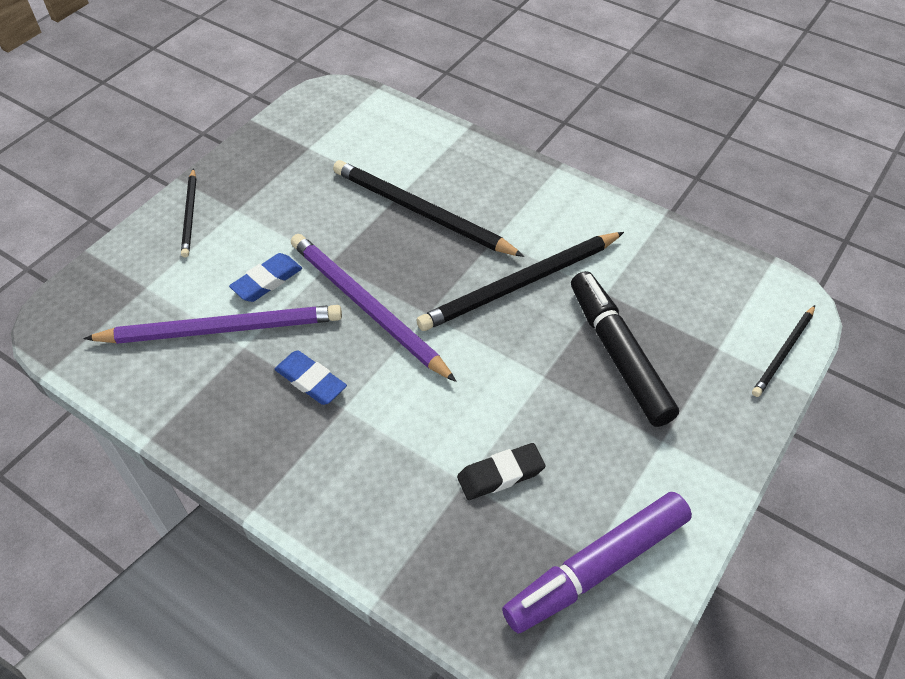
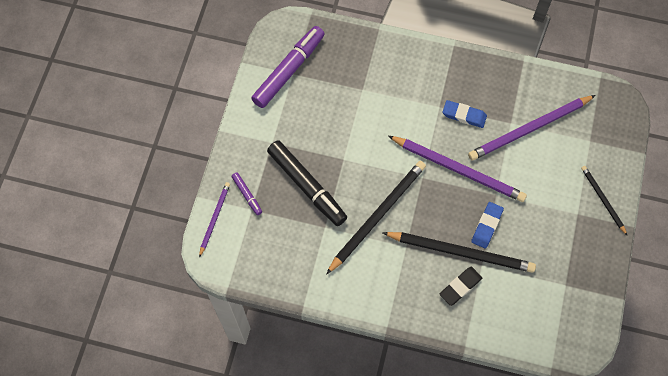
camera: 160 degrees right, 15 degrees up
blue eraser [229,253,302,302] -> blue eraser moved to [471,202,504,249]
black eraser [457,443,546,500] -> black eraser moved to [440,267,482,306]
black pencil [752,305,815,397] -> purple pencil [199,182,230,257]
none -> purple marker [231,172,262,215]

